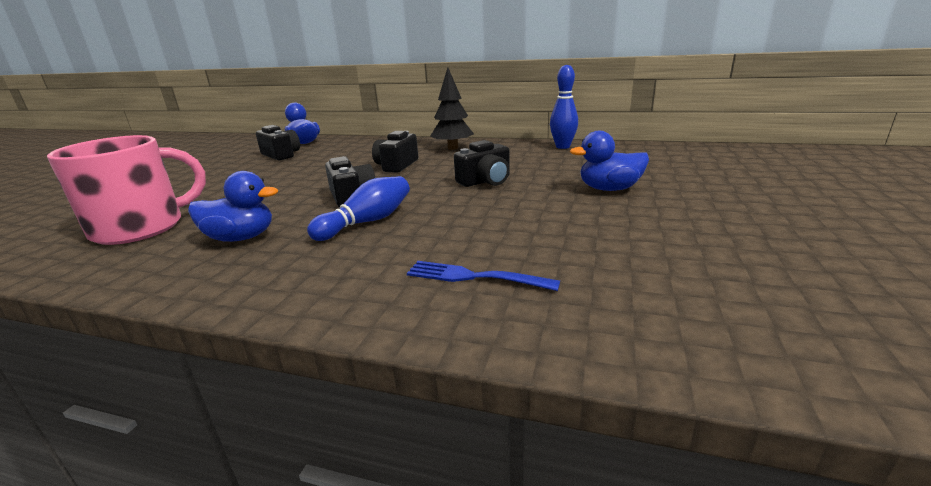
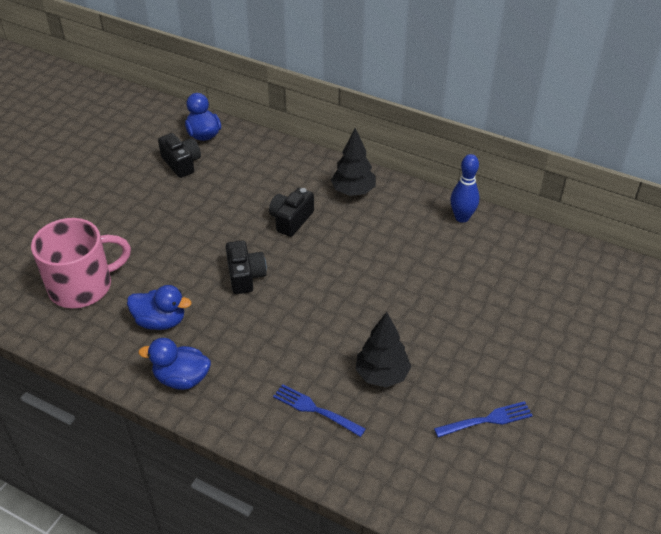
camera: 10 degrees right, 20 degrees up
blue bowling pin [307,176,410,241] -> none
black camera [454,140,510,187] -> none
blue duck [570,131,649,191] -> blue duck moved to [138,338,211,390]
none -> black tree [355,312,411,387]
none -> blue fork [434,401,533,437]

